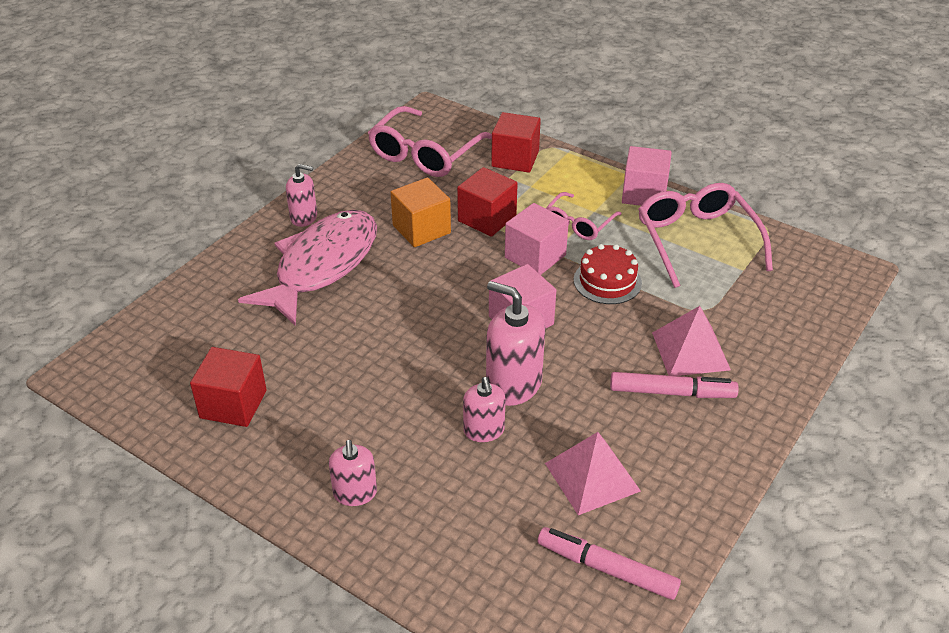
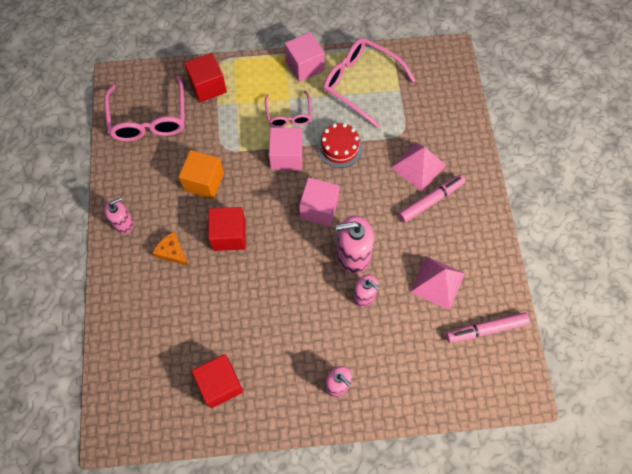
camera: 40 degrees left, 25 degrees up
pink fish [238,210,377,326] -> orange cheese [153,232,189,266]
red cube [457,167,518,237] -> red cube moved to [208,207,246,251]

